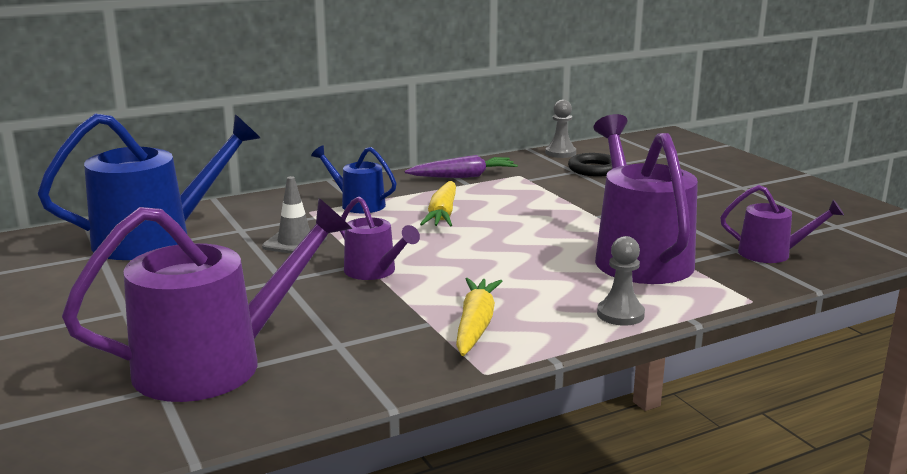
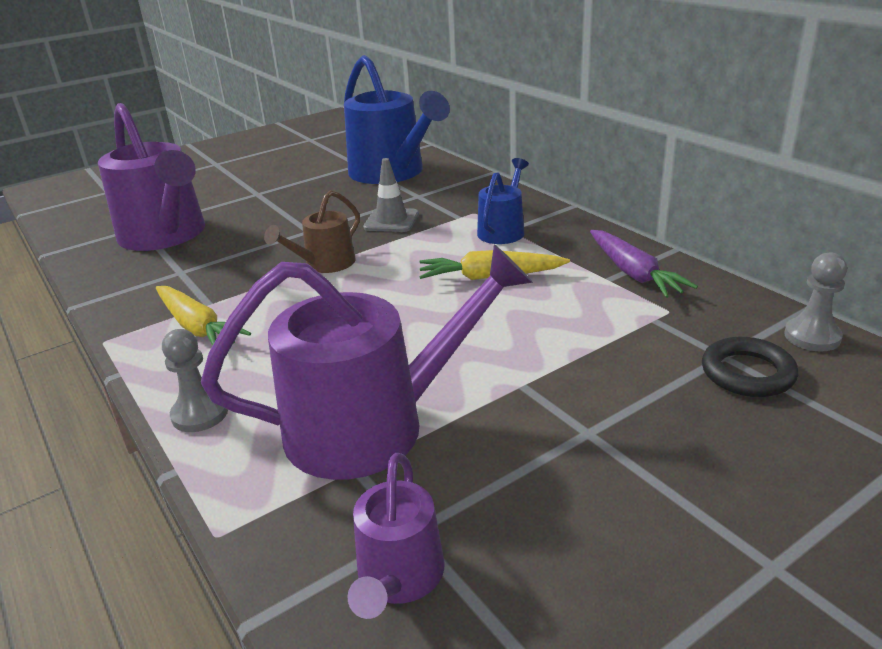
camera: 85 degrees right, 10 degrees up
purple watering can [340,196,420,280] -> brown watering can [264,190,360,273]
yellow carrot [456,278,502,356] -> yellow carrot turned 45 degrees clockwise [156,286,251,346]

